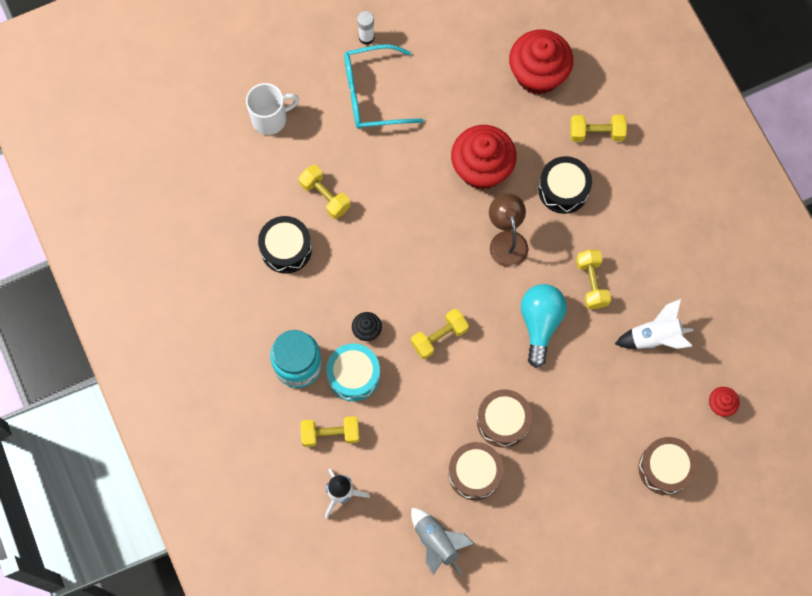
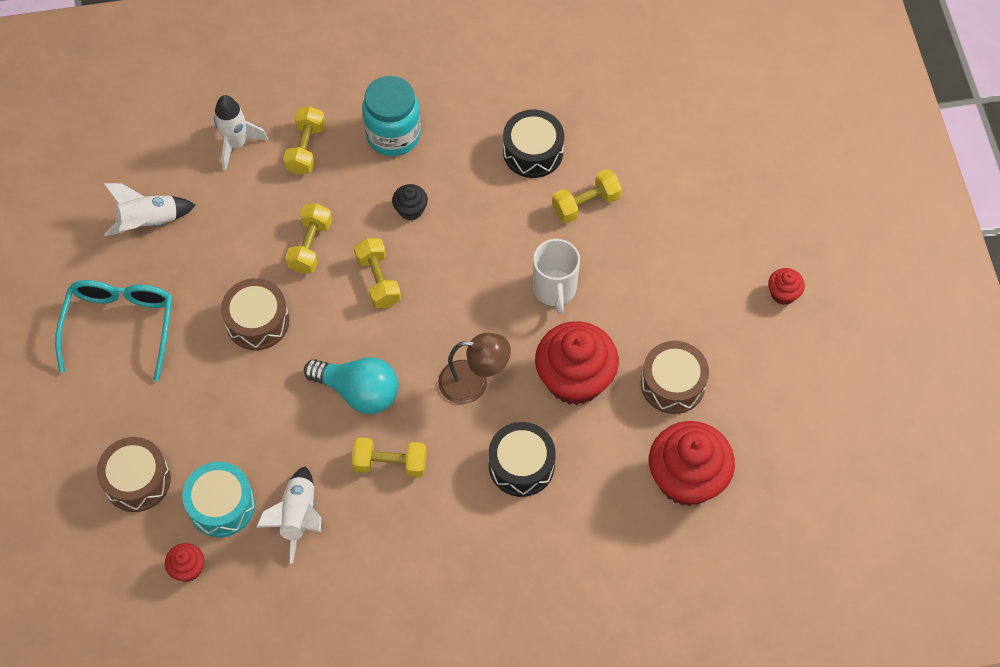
camera: 105 degrees right, 10 degrees down
white mug [246,83,299,135] -> white mug moved to [533,239,580,314]
turquoise drum [326,344,380,401] -> turquoise drum moved to [182,462,255,537]
turquoise glasses [344,44,424,129] -> turquoise glasses moved to [55,280,173,381]
white glue stick [357,11,374,45] -> red cupcake [768,268,805,305]
grey rocket [411,508,475,576] -> white rocket [103,183,196,236]
brown drum [448,442,504,500] -> brown drum moved to [641,341,709,414]
yellow dumbbell [570,115,627,142] -> yellow dumbbell moved to [285,203,332,274]

